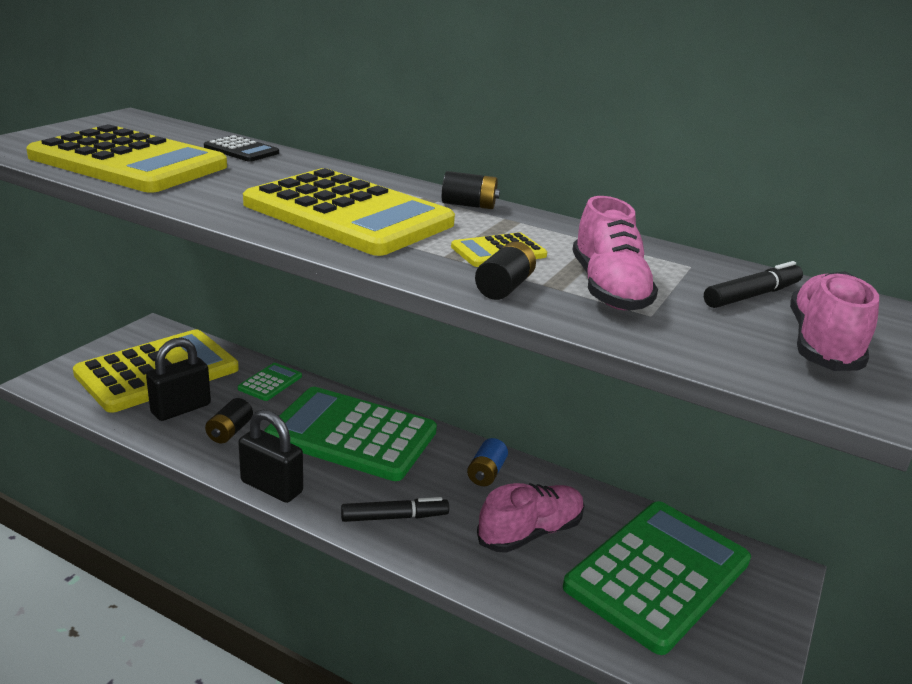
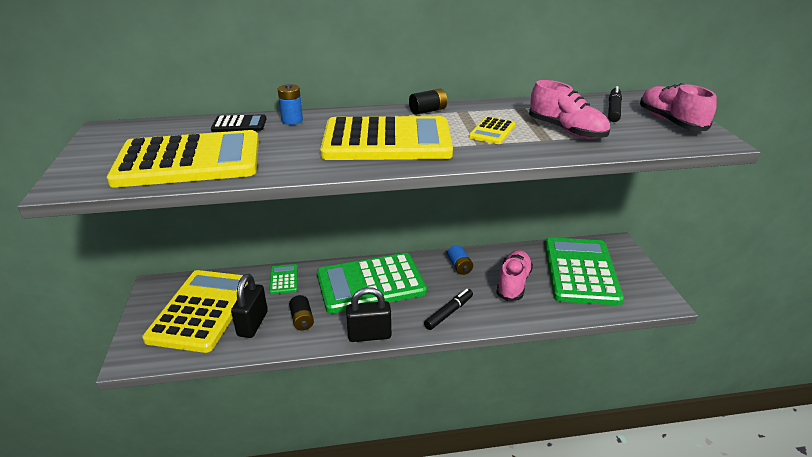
camera: 35 degrees left, 5 degrees up
black battery [475,242,536,300] -> none
none -> blue battery [278,84,303,125]

